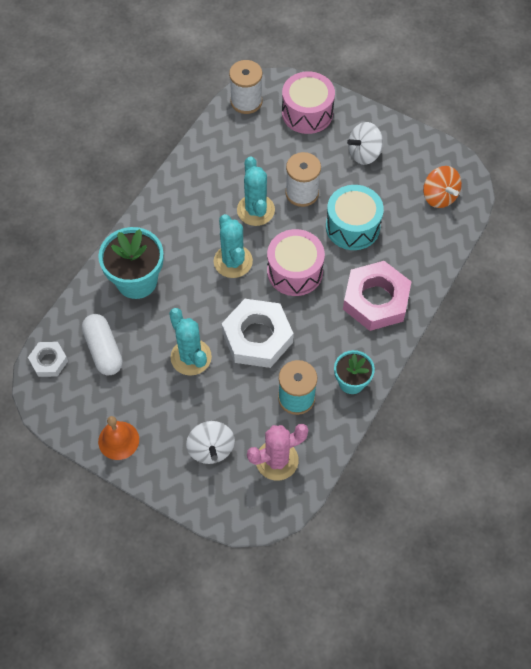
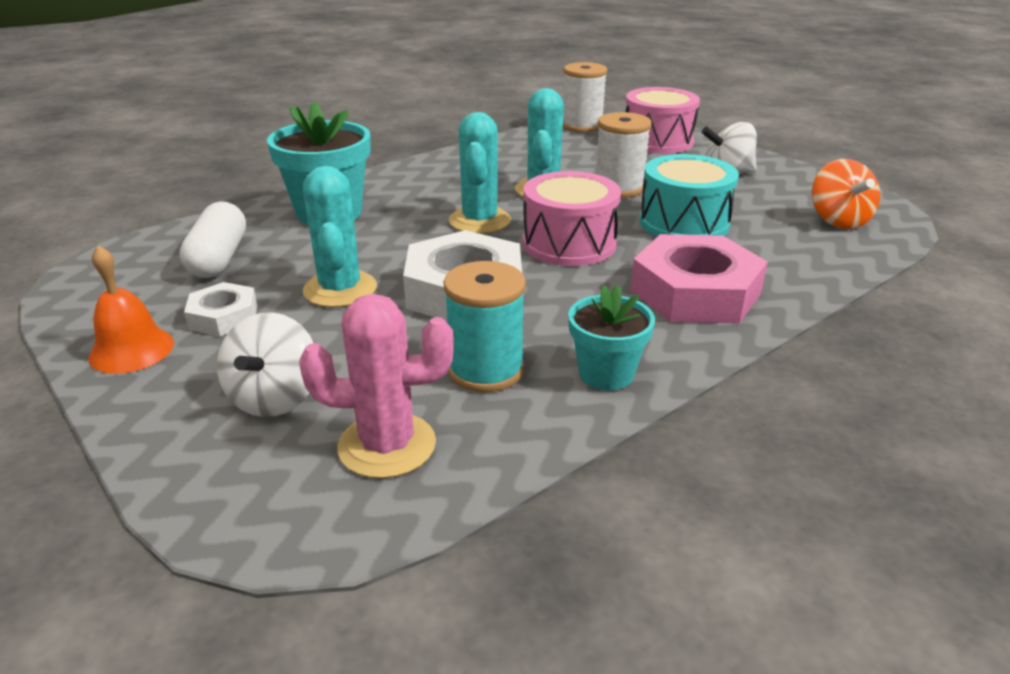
camera: 20 degrees right, 30 degrees down
white nut [28,342,68,377] -> white nut moved to [184,282,257,336]

